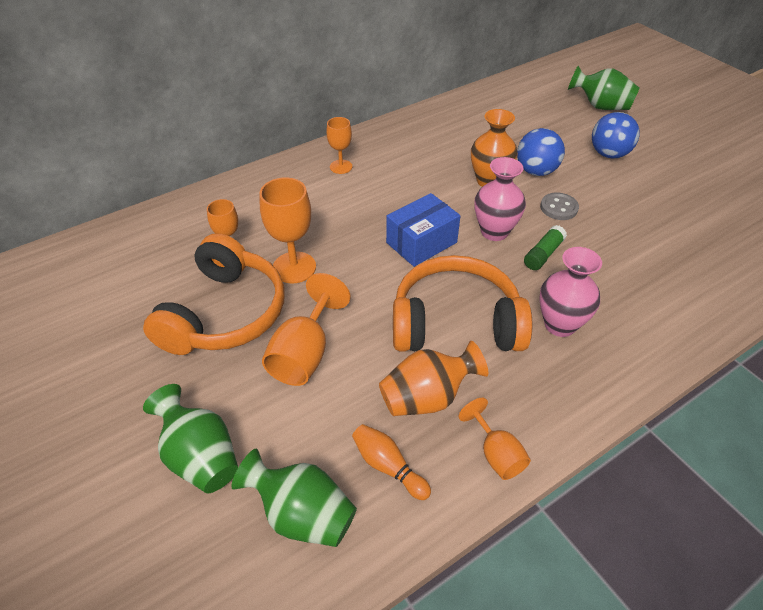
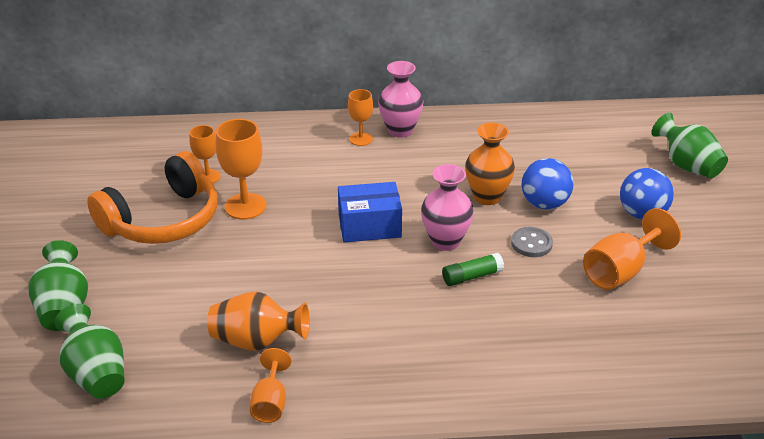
camera: 30 degrees right, 10 degrees down
orange goblet [262,273,351,386] -> orange goblet moved to [583,208,681,290]
orange bowling pin [352,424,431,500] -> none
orange headphones [393,255,532,351] -> none
pink vase [539,247,602,337] -> pink vase moved to [378,61,423,138]

